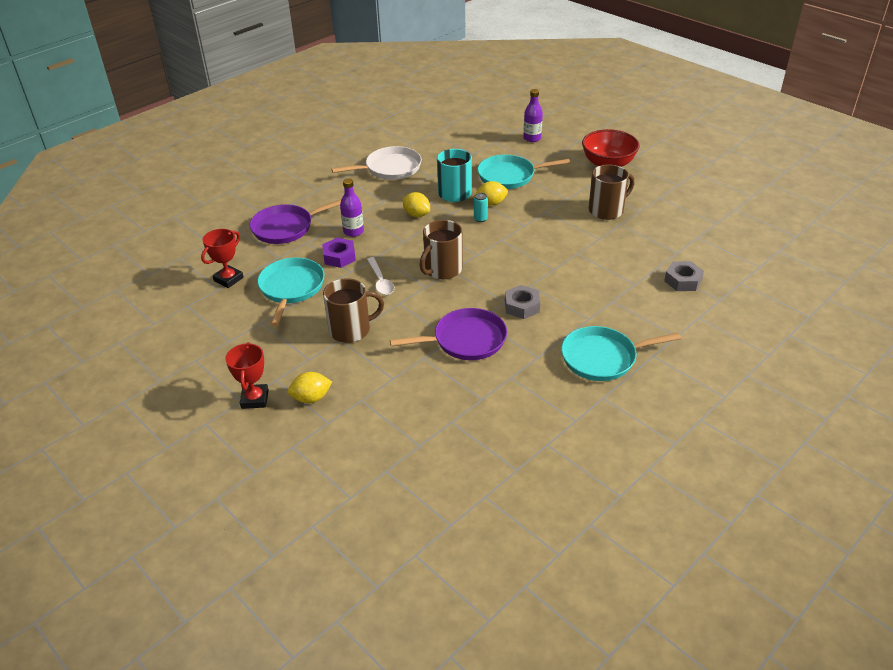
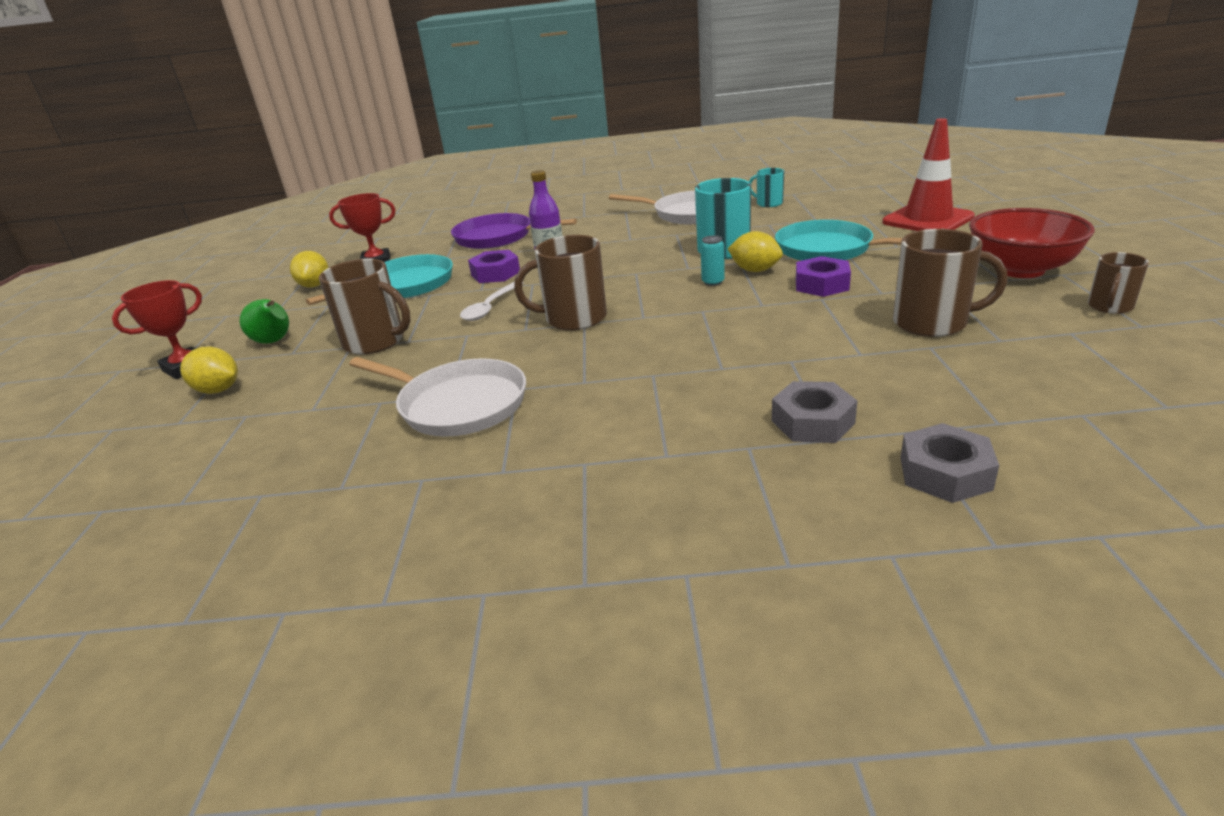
camera: 45 degrees right, 10 degrees down
purple pan [390,308,507,360] -> white pan [349,357,526,437]
yellow lemon [403,192,430,217] -> yellow lemon moved to [290,251,328,288]
grey nut [505,285,540,319] -> grey nut moved to [772,381,857,443]
purple bottle [523,89,543,142] -> red traffic cone [882,118,975,231]
turquoise pan [561,326,681,381] -> none
none -> green pear [240,299,289,344]
none -> turquoise mug [749,168,784,207]
none -> purple nut [796,256,851,297]
none -> brown mug [1088,252,1149,314]

